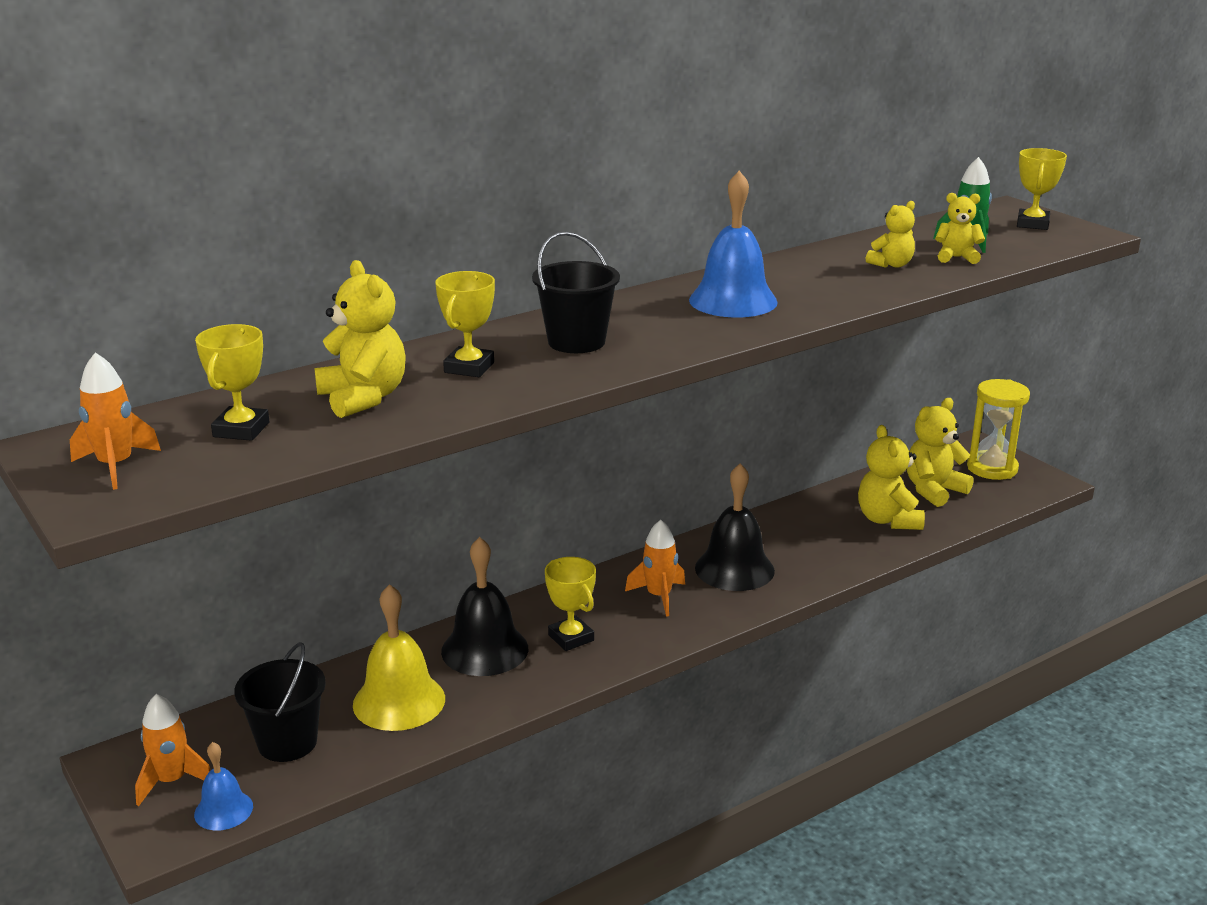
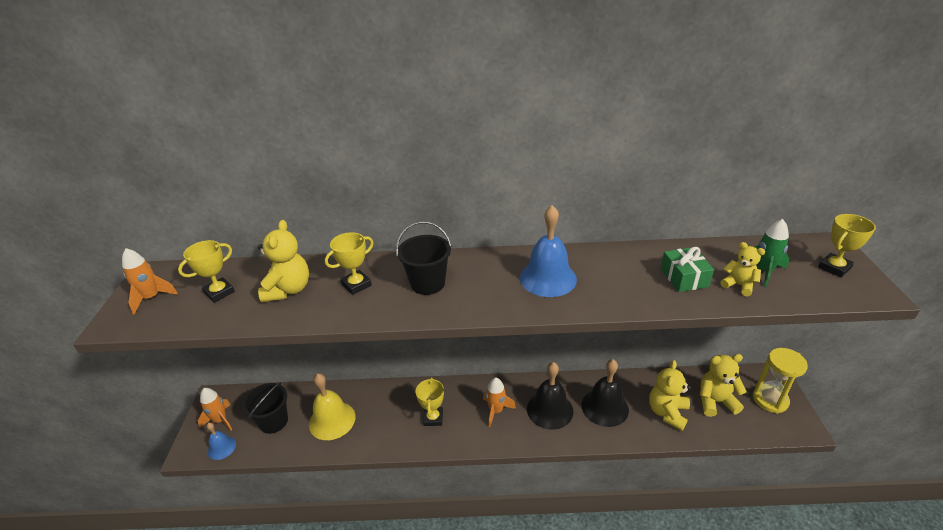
camera: 35 degrees right, 10 degrees up
black bell [441,537,528,676] -> black bell moved to [581,359,629,427]
yellow teddy bear [866,201,915,268] -> green gift [660,247,714,292]

